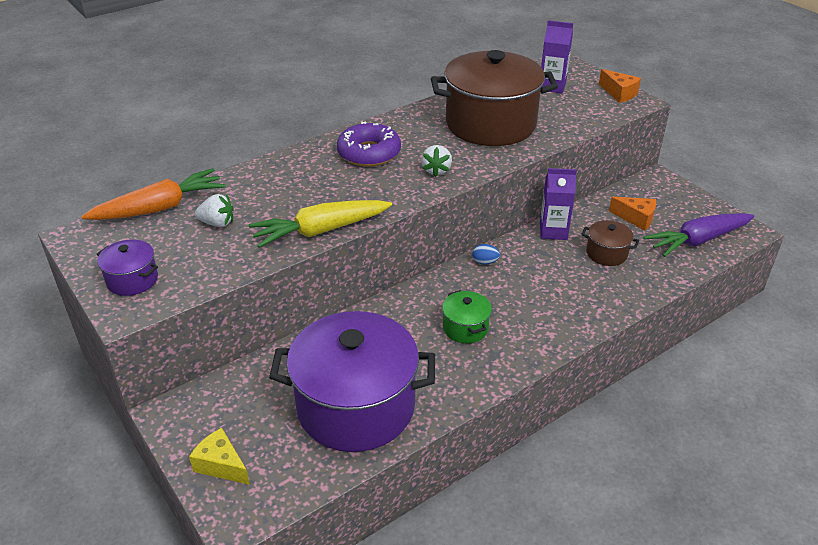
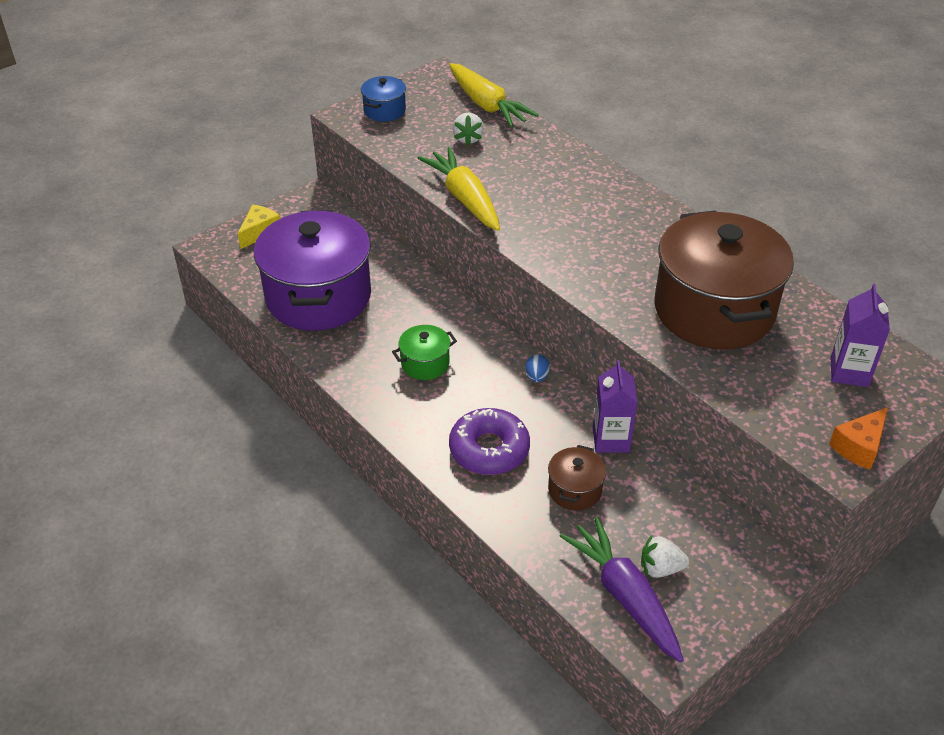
camera: 85 degrees right, 5 degrees up
orange carrot [81,168,226,220] -> yellow carrot [449,63,539,128]
purple pot [97,239,158,296] -> blue pot [361,76,406,122]
purple donut [337,121,401,167] -> purple donut moved to [449,408,530,475]
white strawberry [421,145,452,177] -> white strawberry moved to [641,535,689,578]
orange cheese [609,197,656,231] -> none

